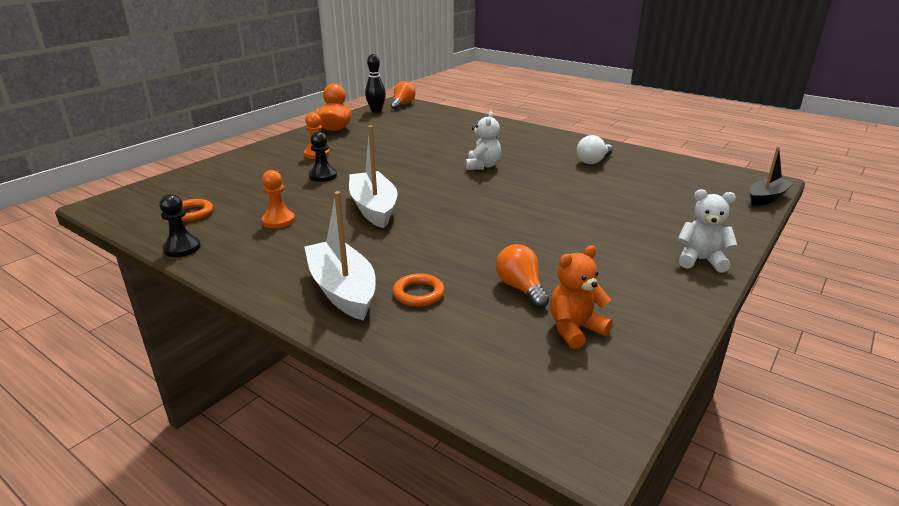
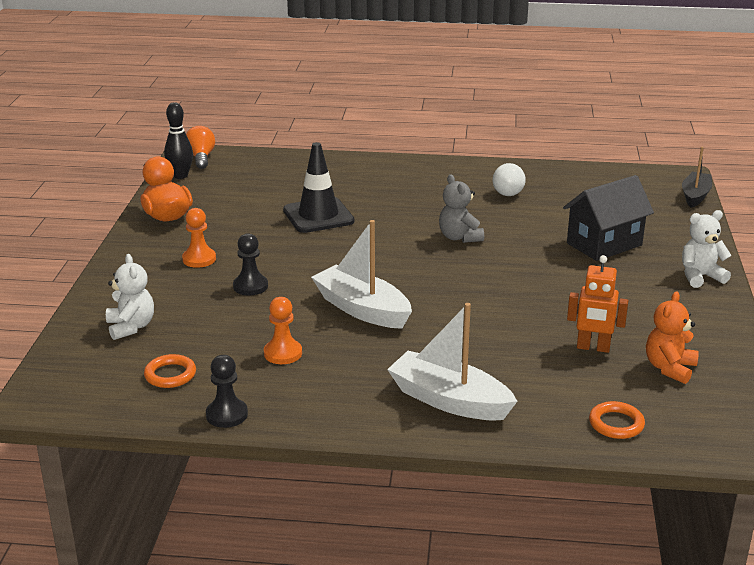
camera: 30 degrees left, 0 degrees up
orange ring [393,273,445,307] -> orange ring moved to [589,401,645,439]
white teddy bear [466,111,501,170] -> white teddy bear moved to [106,254,154,340]
orange light bulb [496,244,549,308] -> orange robot [567,255,628,353]
none -> black traffic cone [283,142,355,233]
none -> grey teddy bear [439,174,484,243]
none -> black house [563,175,654,261]

